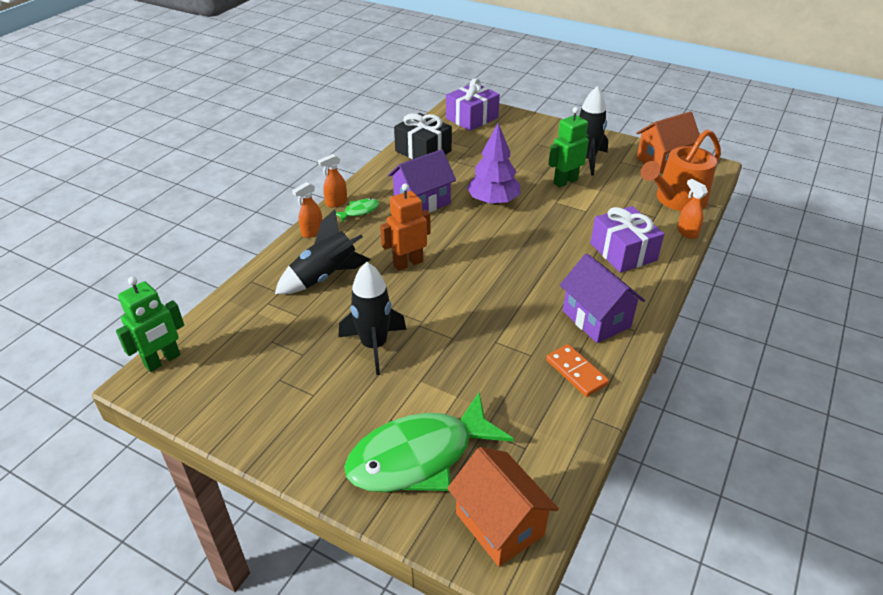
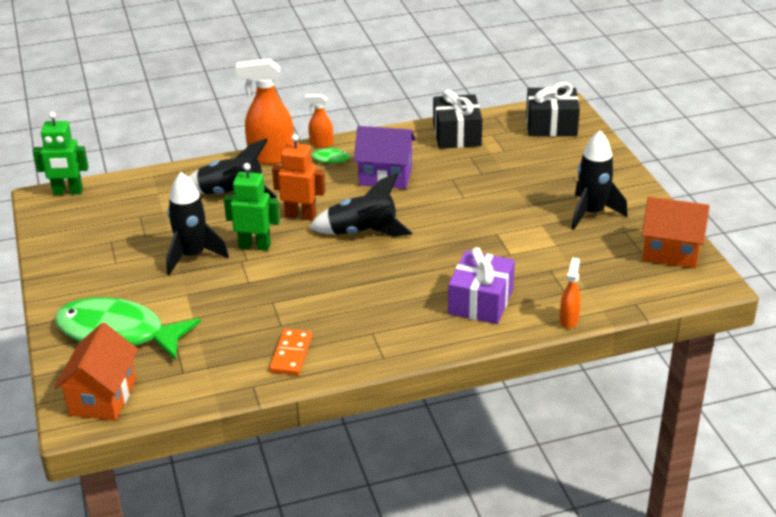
camera: 45 degrees right, 5 degrees down
orange spray bottle [292,182,323,238] -> orange spray bottle [236,59,294,165], size x1.91
purple gift [446,78,500,131] -> black gift [526,82,580,137]
purple tree [467,123,520,205] -> none
green robot [548,107,589,187] -> green robot moved to [224,163,280,251]
purple house [560,253,645,343] -> none
orange watering can [641,129,721,211] -> none
none -> black rocket [309,173,412,237]

